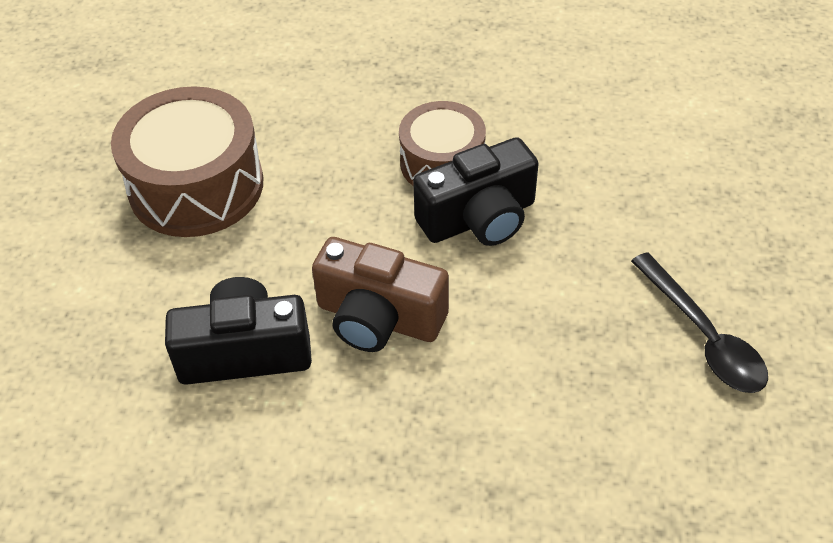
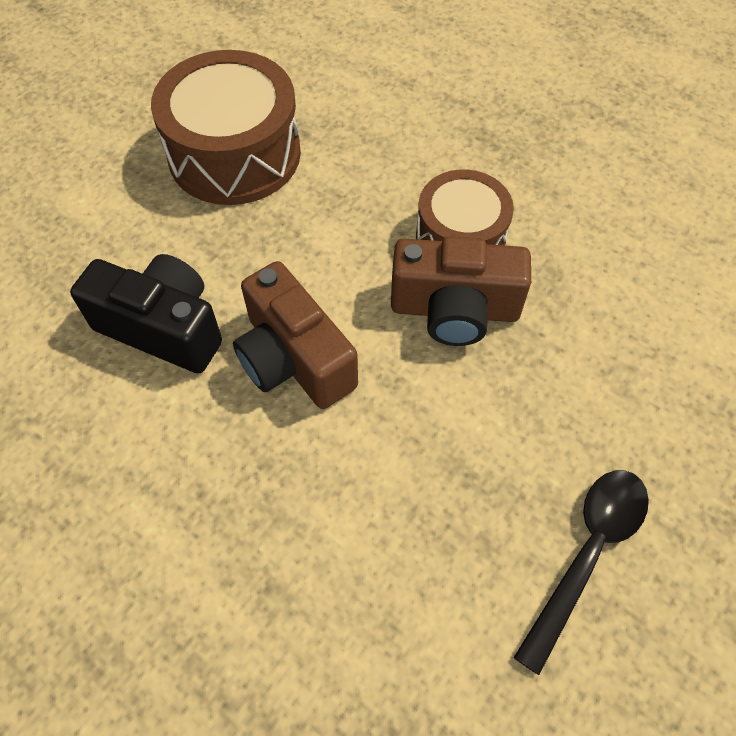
camera: 30 degrees right, 10 degrees up
black camera [413,137,538,246] -> brown camera [391,236,531,346]
black spoon [631,252,768,393] -> black spoon turned 150 degrees counterclockwise [514,470,649,675]

